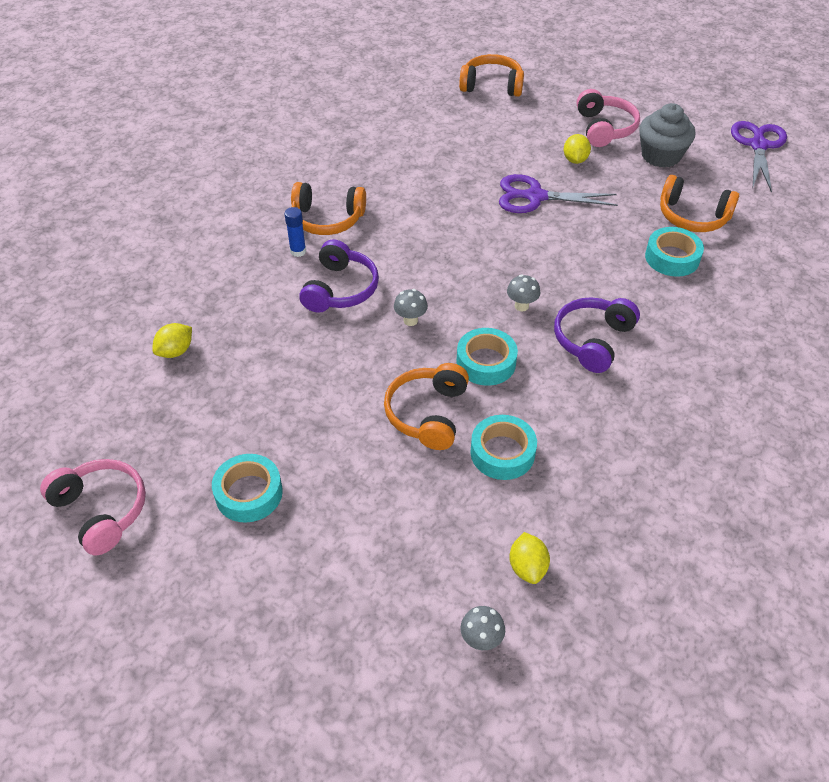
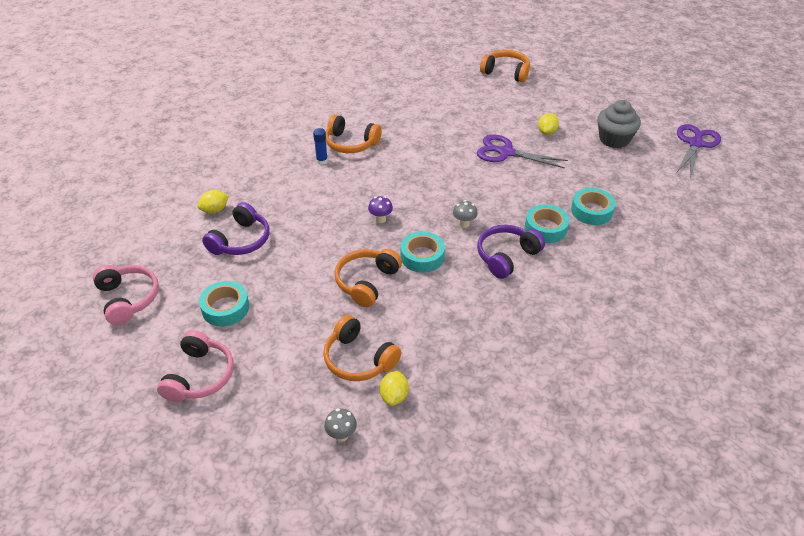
camera: 15 degrees right, 5 degrees down
purple headphones [299,239,379,313] -> purple headphones moved to [202,202,269,255]
grey mushroom [394,289,428,326] -> purple mushroom [368,196,393,223]
turquoise tape [470,415,537,480] -> turquoise tape moved to [525,204,569,243]
pink headphones [577,89,640,147] -> pink headphones moved to [157,330,234,402]
orange headphones [660,175,739,232] -> orange headphones moved to [323,315,401,381]

